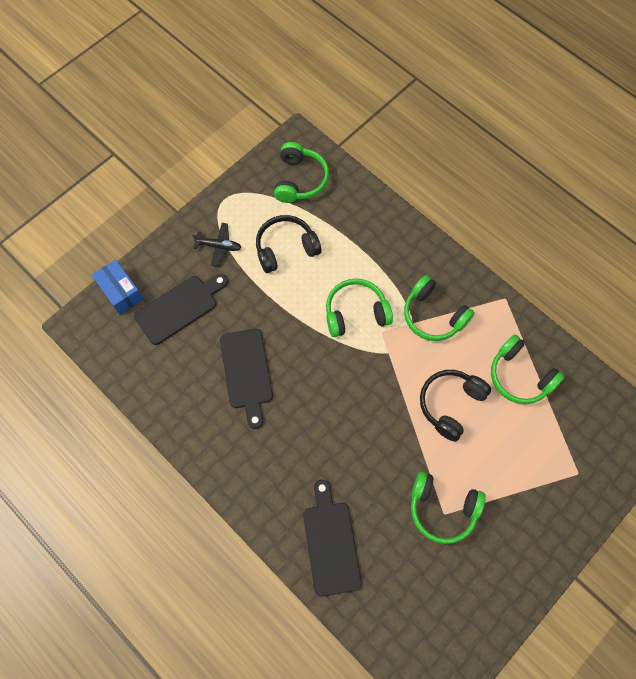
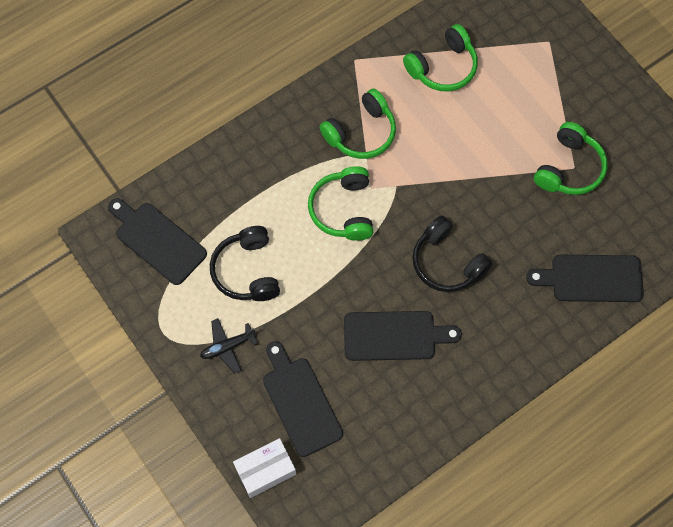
camera: 80 degrees left, 0 degrees up
blue box [92,260,144,315] -> white box [233,438,296,498]
black plane [192,223,242,267] -> black plane turned 135 degrees counterclockwise [200,318,258,374]
green headphones [274,142,329,203] -> black cutting board [108,198,207,285]
black headphones [420,370,491,442] -> black headphones moved to [412,215,493,292]

